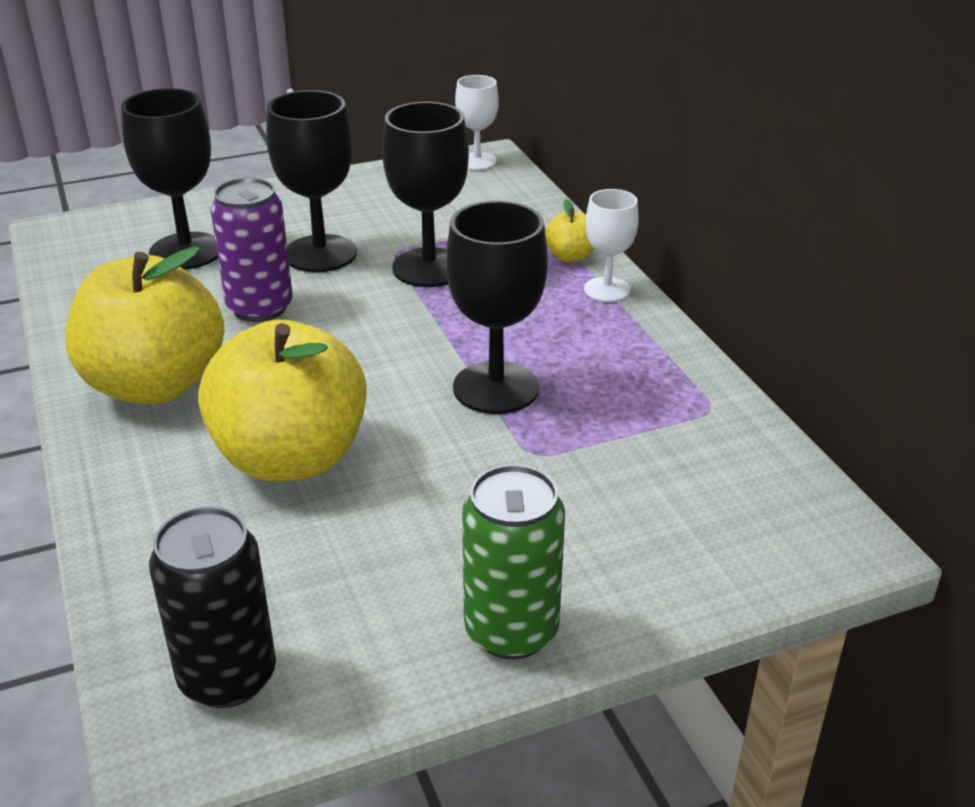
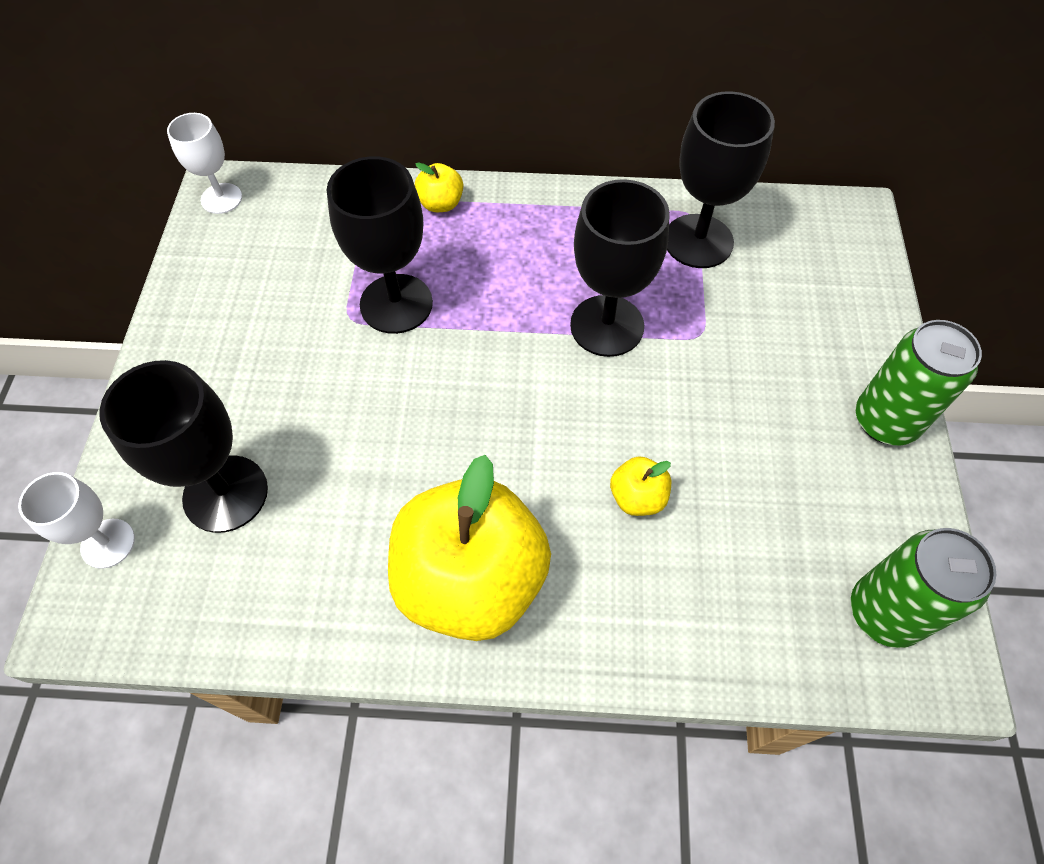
camera: 65 degrees left, 25 degrees up
black can [149,506,276,708] -> green can [851,528,996,648]
yellow apple [198,320,367,482] -> yellow apple [610,456,671,516], size x0.41
purple can [211,178,293,322] -> none
black goblet [266,90,357,272] -> black goblet moved to [667,91,775,268]
white goblet [584,189,639,302] -> white goblet moved to [18,472,135,569]

